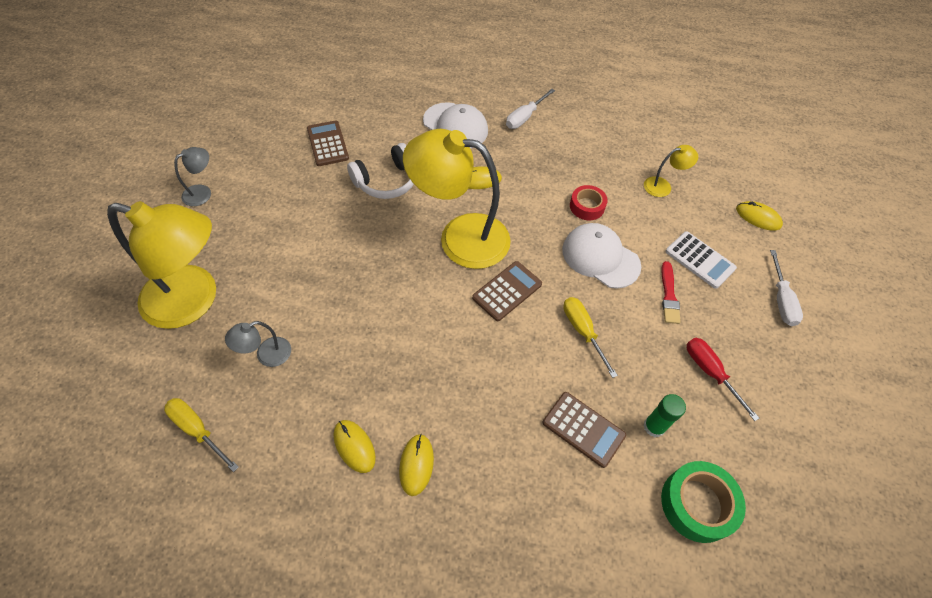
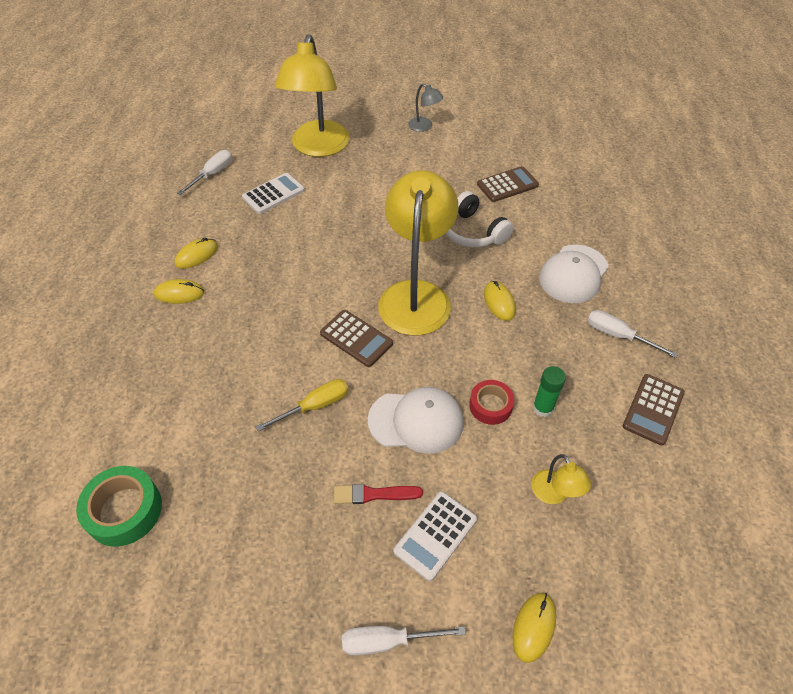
camera: 85 degrees right, 5 degrees down
yellow screwdriver [164,398,239,472] -> white screwdriver [177,150,232,195]
grey lamp [225,321,291,367] -> white calculator [242,173,305,214]
brown calculator [543,392,626,468] -> brown calculator moved to [623,374,685,446]
white cap [562,223,641,289] -> white cap turned 60 degrees clockwise [368,387,464,454]
green glue stick [643,394,686,437] -> green glue stick moved to [533,366,566,417]
red screwdriver [687,338,759,421] -> none

